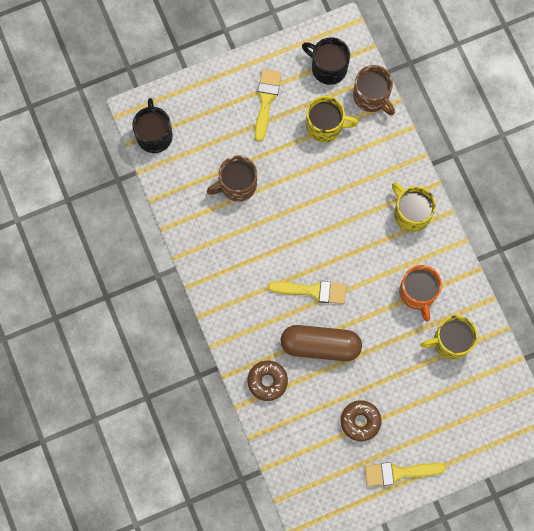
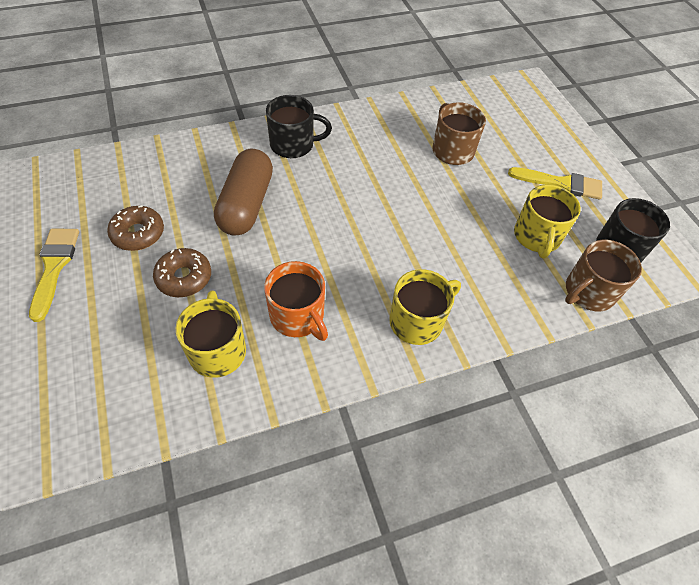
camera: 90 degrees right, 20 degrees down
black mug [132,98,173,153] -> black mug moved to [266,95,332,158]
brown donut [247,360,288,401] -> brown donut moved to [153,248,211,297]
yellow brush [268,281,346,304] -> none
orange mug [399,265,442,322] -> orange mug turned 120 degrees counterclockwise [264,261,328,341]

